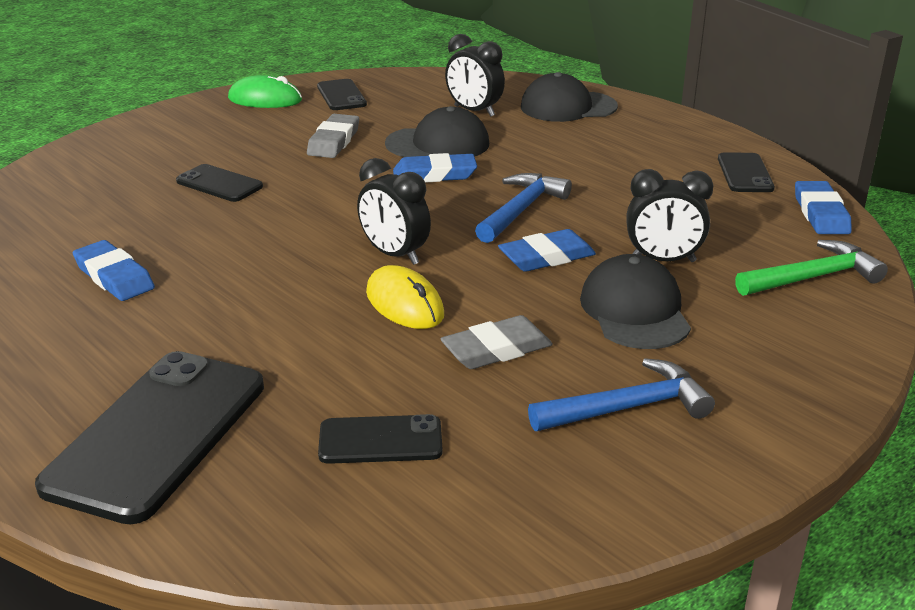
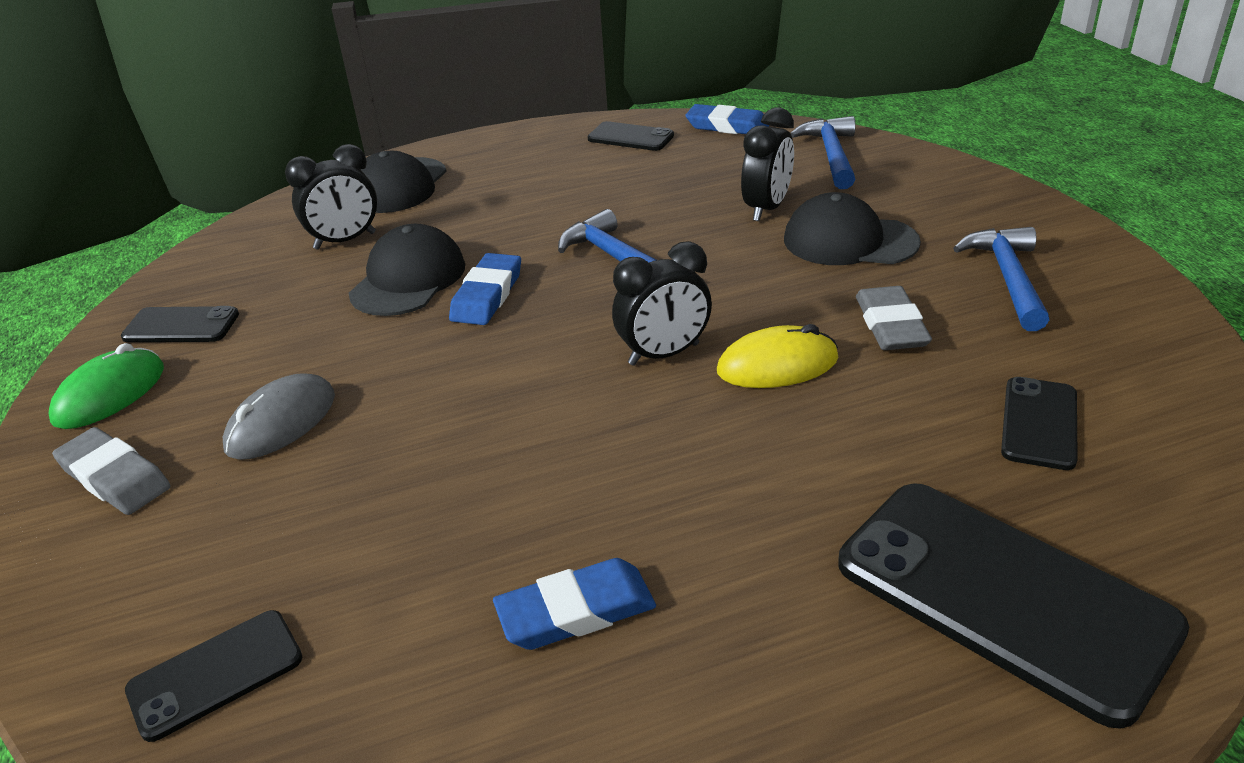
camera: 65 degrees left, 5 degrees up
black phone [176,164,263,202] -> black phone moved to [125,610,302,742]
grey eraser [307,114,359,158] -> grey eraser moved to [52,427,171,515]
blue eraser [498,229,596,272] -> none
green hammer [735,240,888,296] -> blue hammer [790,116,855,189]
none -> grey mouse [223,373,335,460]

